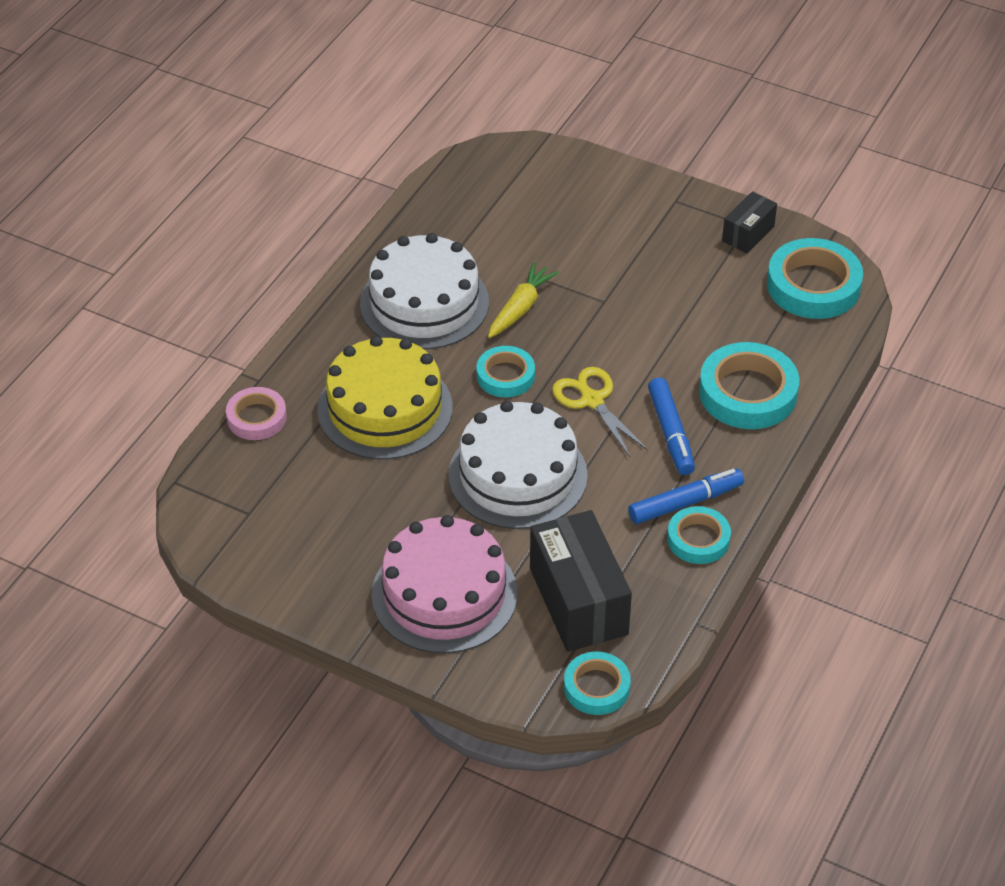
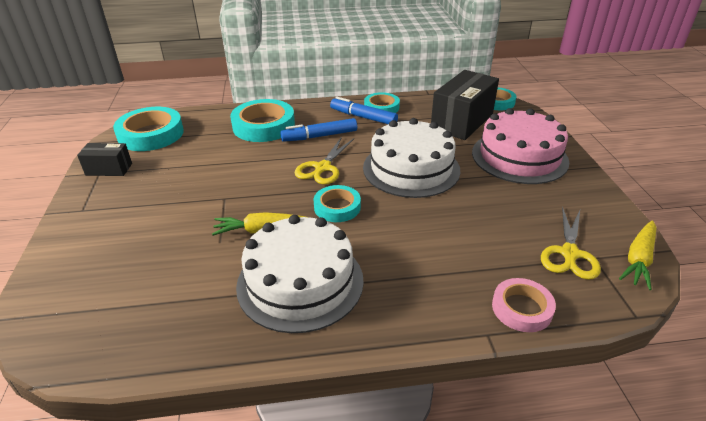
camera: 125 degrees left, 10 degrees down
yellow cake [317,336,453,459] -> none
blue marker [648,378,695,475] -> blue marker turned 150 degrees counterclockwise [280,118,357,142]
none -> yellow scissors [541,206,601,280]
none -> yellow carrot [619,220,656,290]

